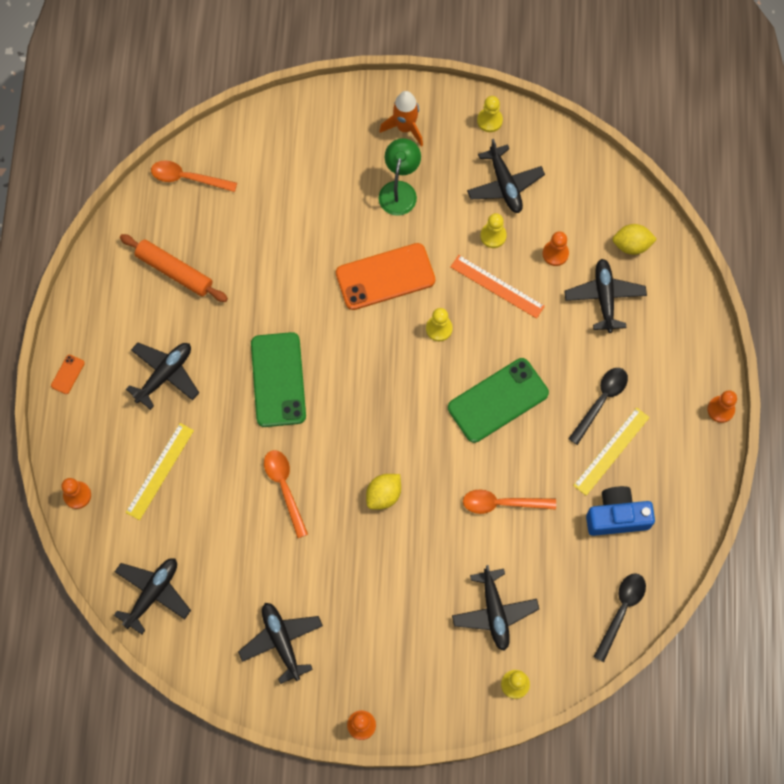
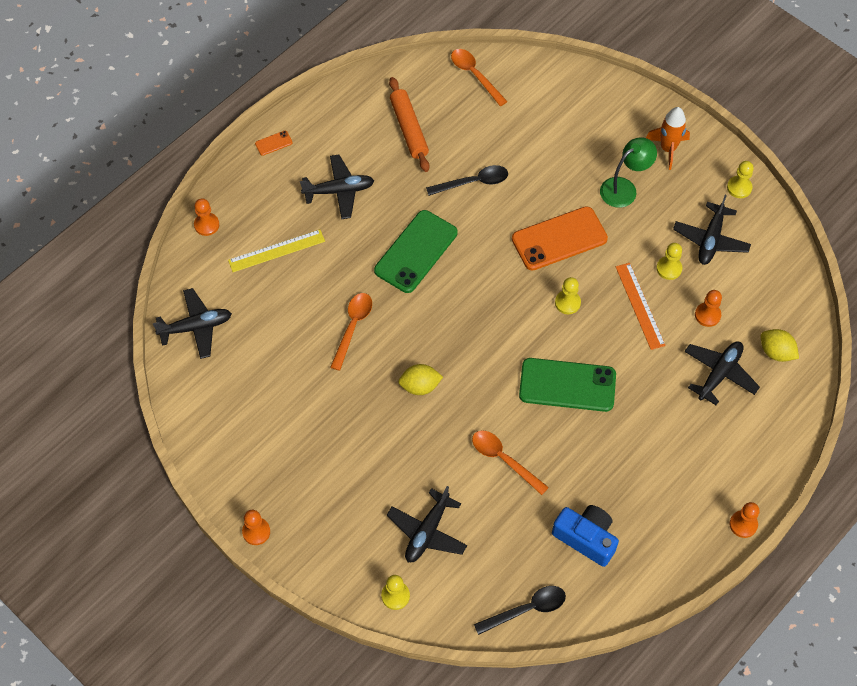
camera: 40 degrees right, 10 degrees down
black plane [238,603,323,684] -> none
orange phone [336,243,435,310] -> orange phone turned 45 degrees counterclockwise [512,206,608,271]
black spoon [568,368,628,445] -> black spoon moved to [426,165,508,196]
yellow ruler [573,408,650,496] -> none

